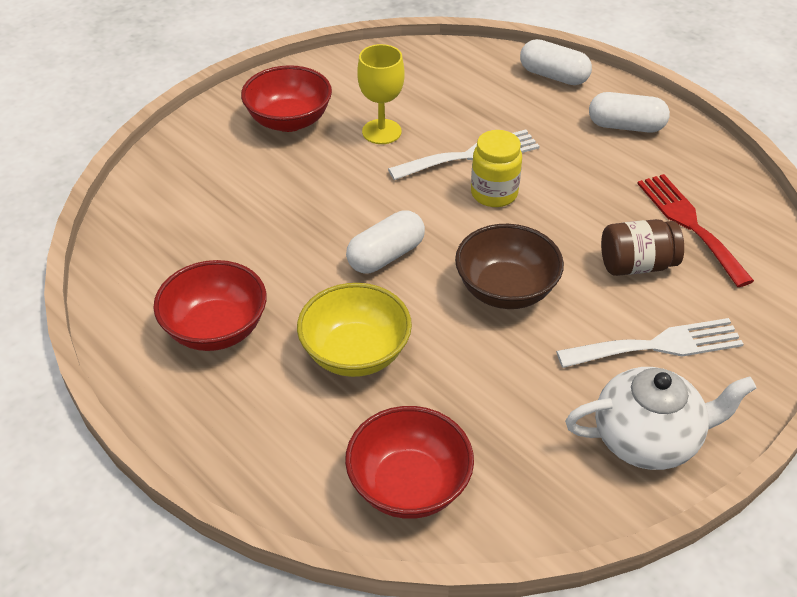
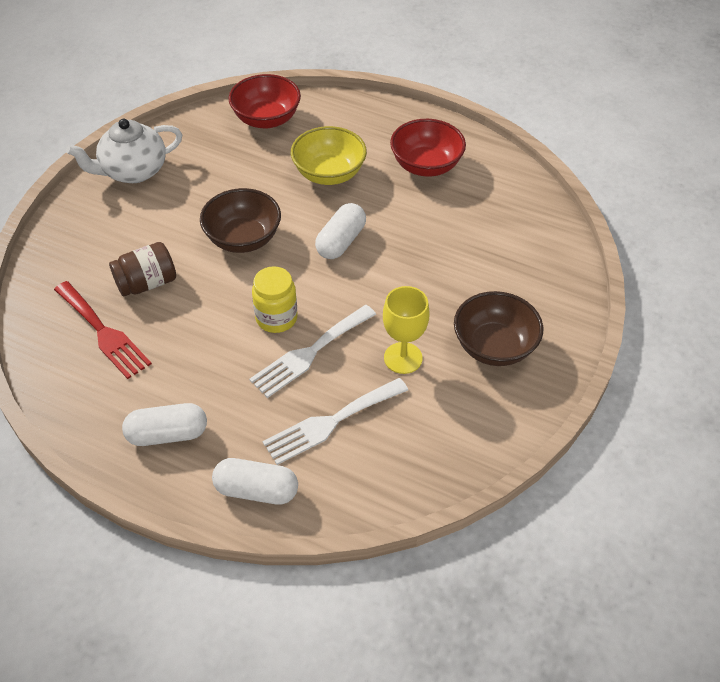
camera: 160 degrees right, 5 degrees up
red bowl [241,65,332,132] -> brown bowl [454,291,543,366]
white fork [556,318,744,368] -> white fork moved to [263,378,408,465]

